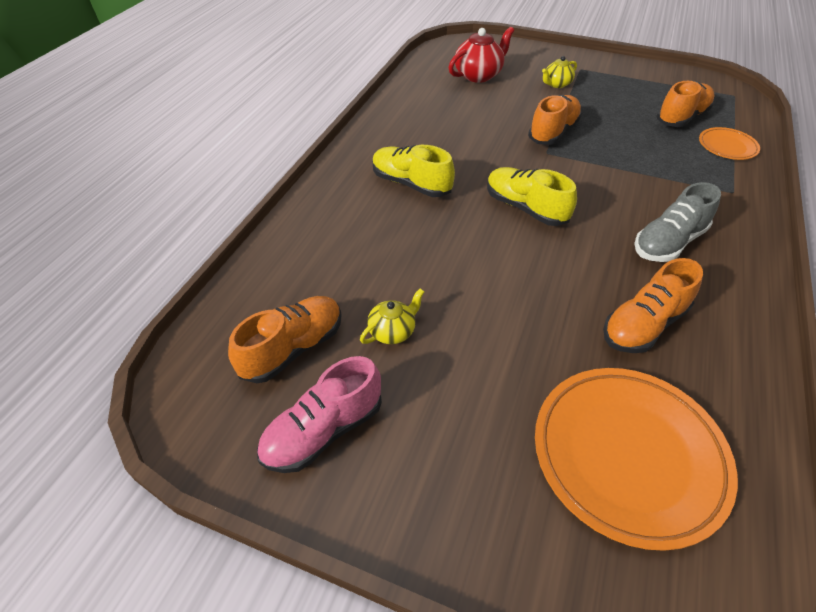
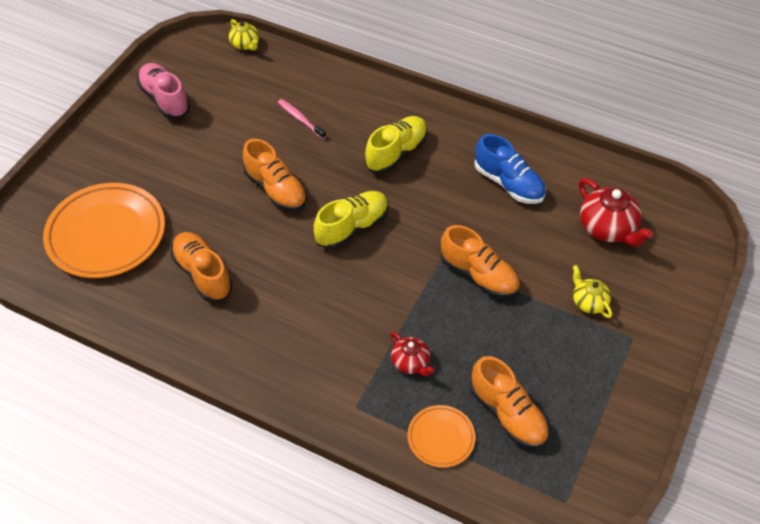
camera: 95 degrees right, 5 degrees up
orange shoe [228,296,342,383] -> orange shoe moved to [243,139,307,211]
yellow teapot [360,288,424,344] -> yellow teapot moved to [229,19,259,50]
grey shoe [634,182,721,262] -> none
none -> pink toothbrush [278,99,326,139]
none -> red teapot [390,332,434,377]
none -> blue shoe [474,134,546,204]

